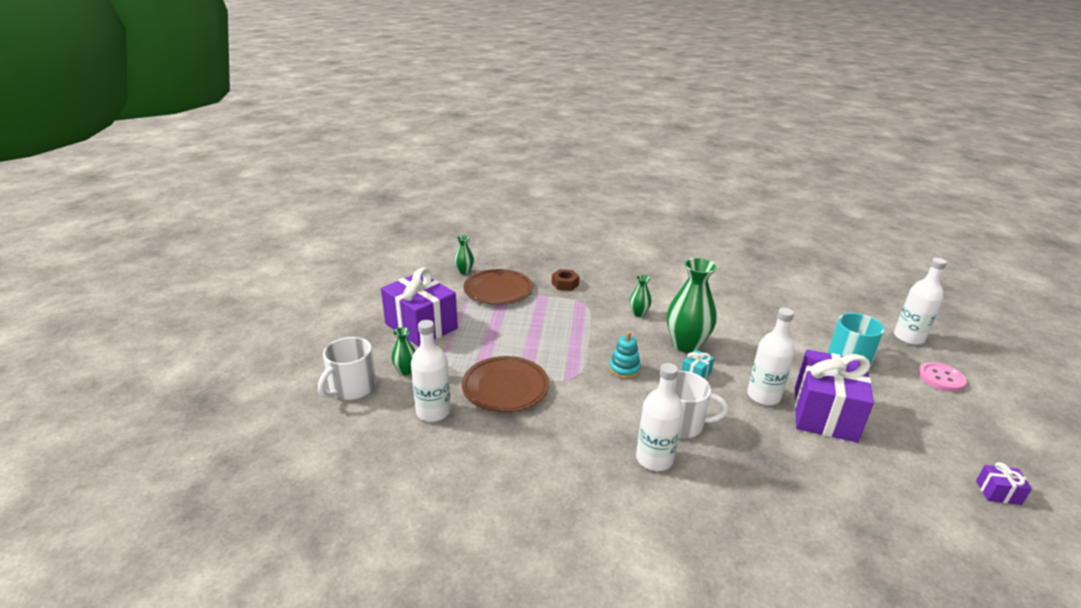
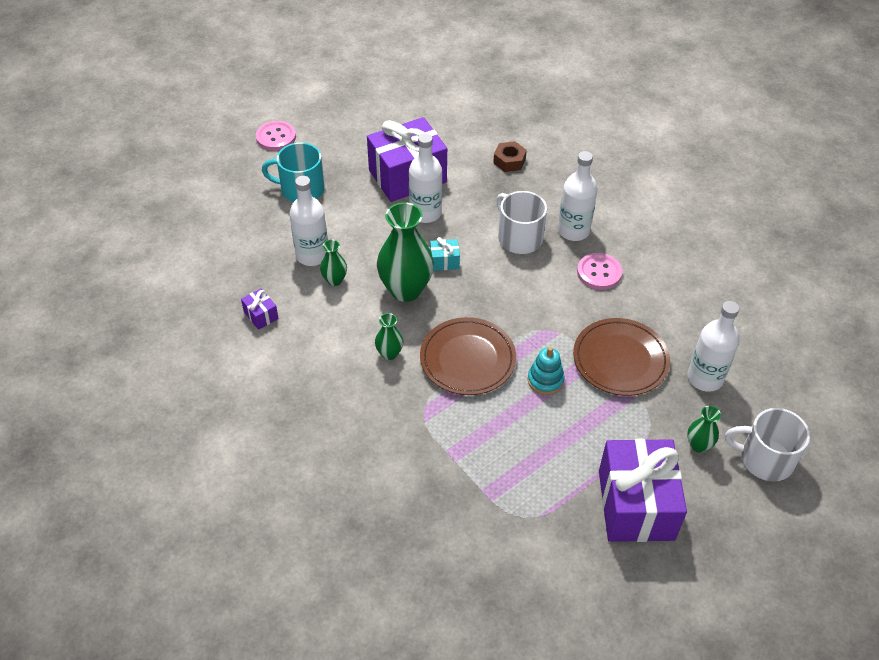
camera: 135 degrees left, 20 degrees up
white mug [318,337,377,400] -> white mug turned 150 degrees counterclockwise [725,408,810,482]
green vase [454,236,474,274] -> green vase moved to [320,239,347,286]
brown plate [463,269,533,305] -> brown plate moved to [420,317,516,395]
brown nut [552,269,580,291] -> brown nut moved to [493,141,527,172]
turquoise stacking toy [609,332,641,379] -> turquoise stacking toy moved to [528,347,565,395]
white bottle [894,258,947,345] -> white bottle moved to [289,176,328,266]
purple gift [976,462,1032,505] -> purple gift moved to [241,288,279,330]
none -> pink button [577,253,622,290]

